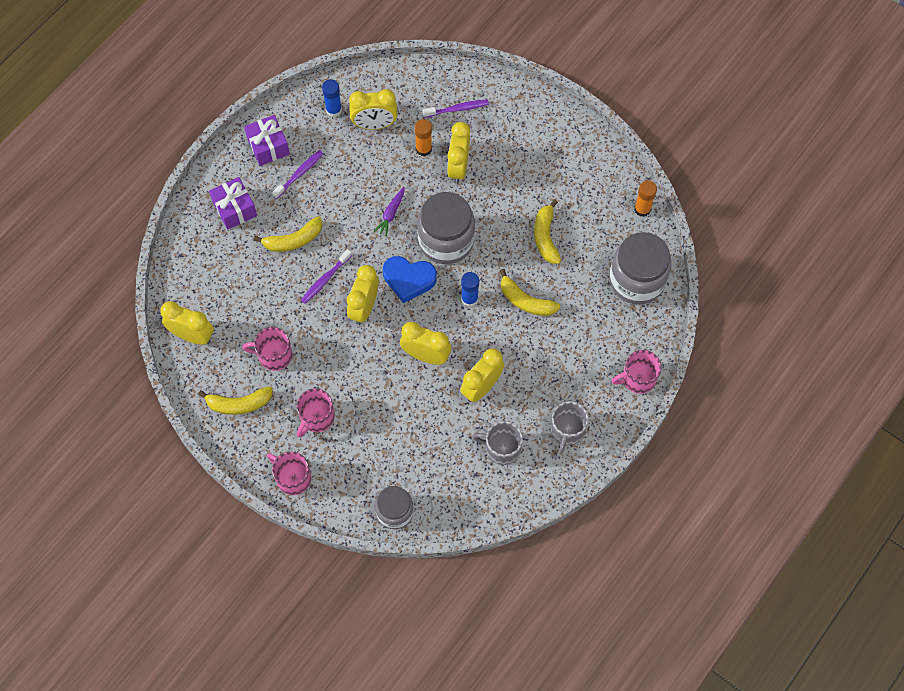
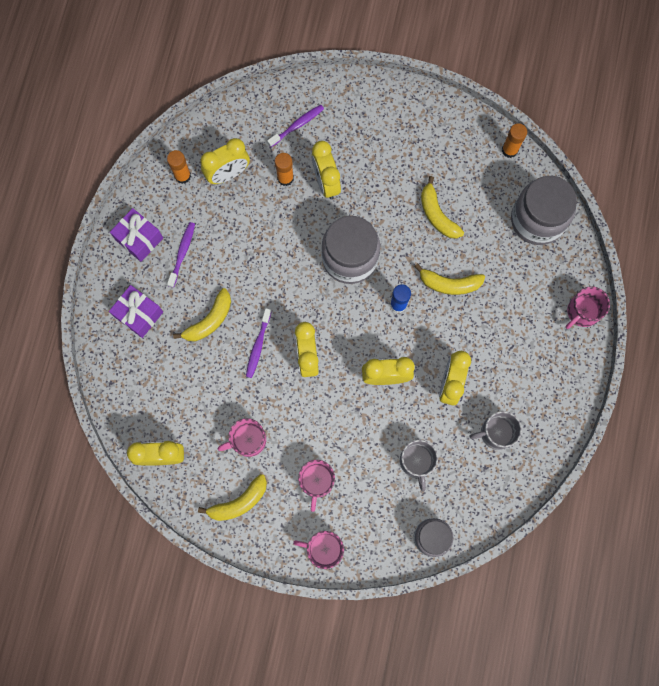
camera: 25 degrees left, 10 degrees up
blue glue stick [322,79,342,117] -> orange glue stick [167,150,191,184]
purple carrot [374,187,405,237] -> none
blue heart [383,256,437,303] -> none
grey mug [551,402,589,454] -> grey mug moved to [400,440,438,492]

